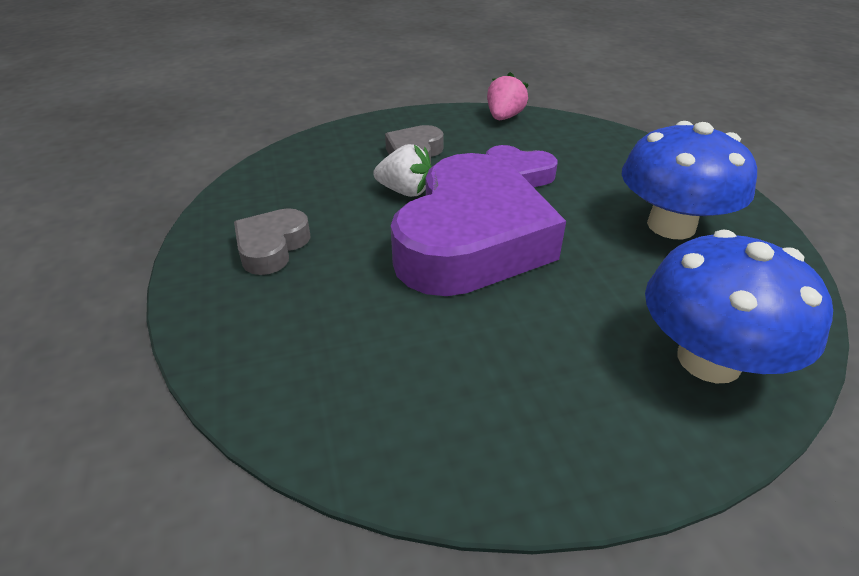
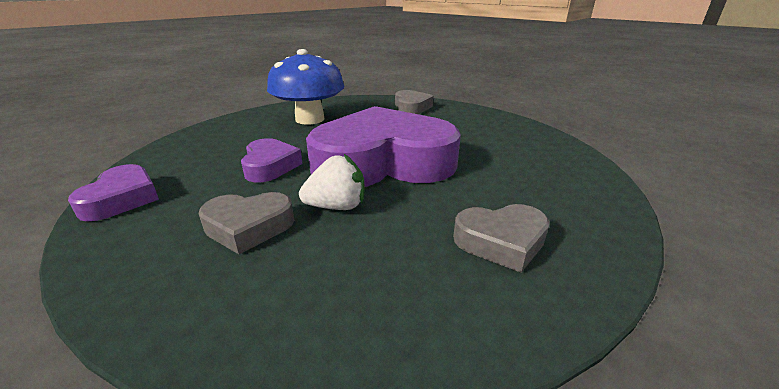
camera: 120 degrees left, 10 degrees down
white strawberry [373,144,432,197] -> white strawberry turned 90 degrees clockwise [299,154,364,210]
pink strawberry [487,72,529,120] -> purple heart [68,164,159,221]
blue mushroom [645,230,833,384] -> grey heart [395,90,434,114]

